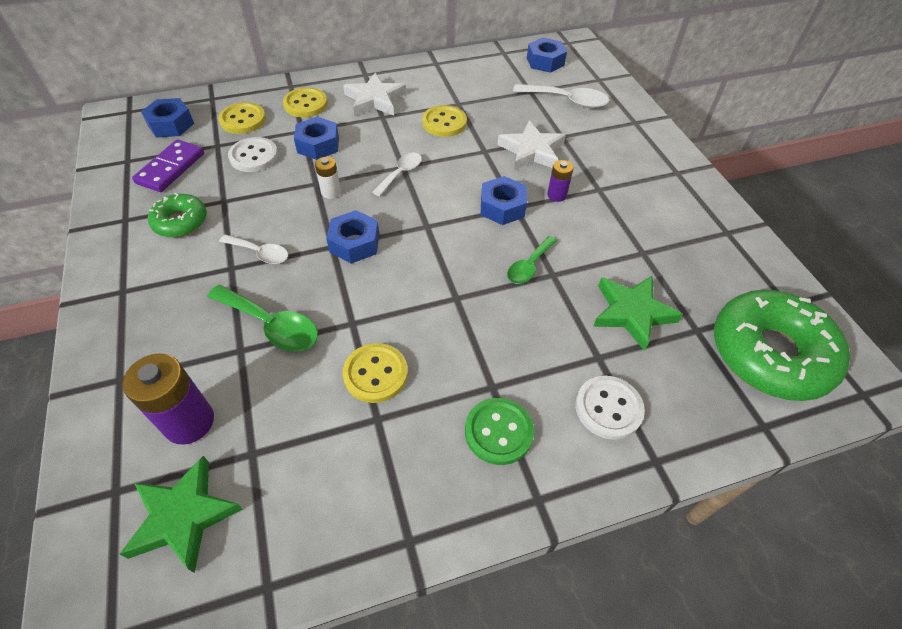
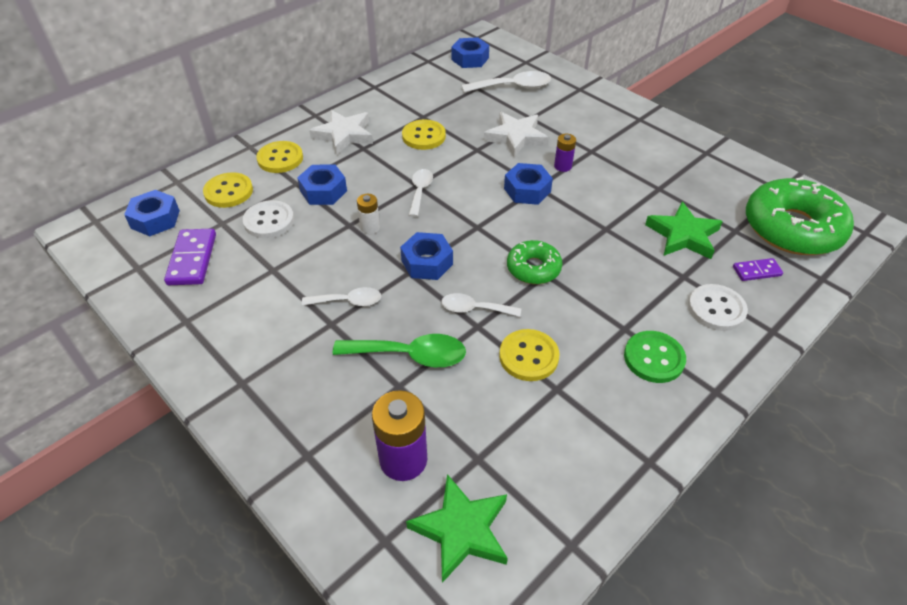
camera: 25 degrees left, 5 degrees down
green donut [148,193,207,237] -> green donut moved to [507,240,562,284]
green spoon [507,236,557,284] -> none
none -> white spoon [441,293,521,317]
none -> purple domino [733,258,783,281]

